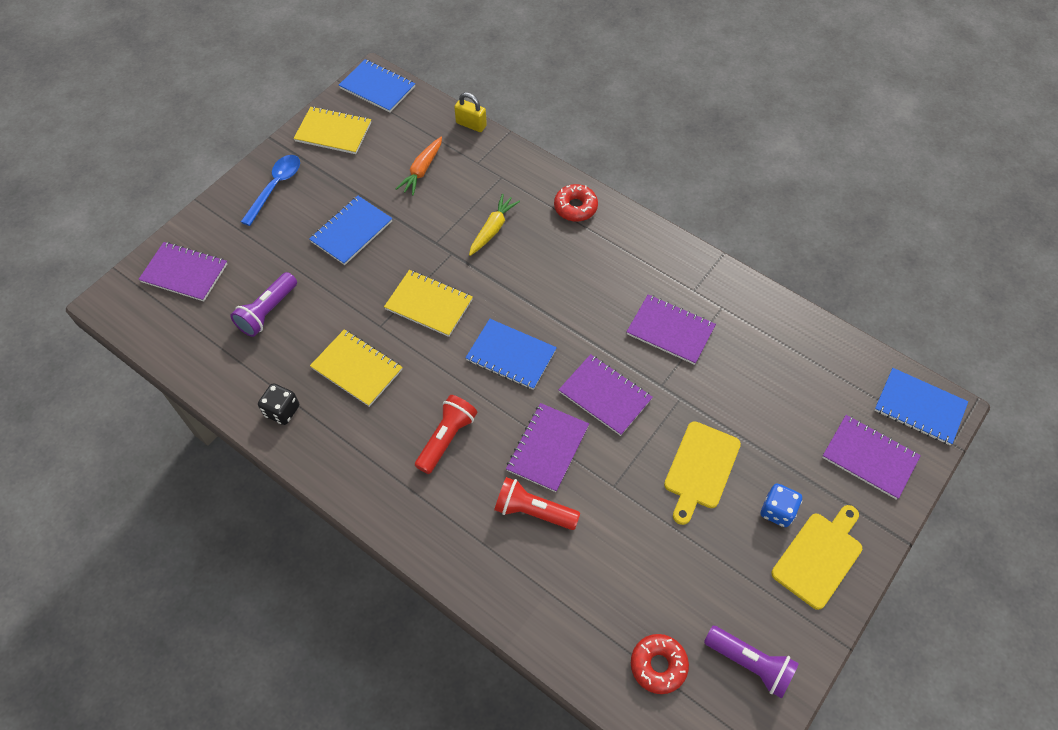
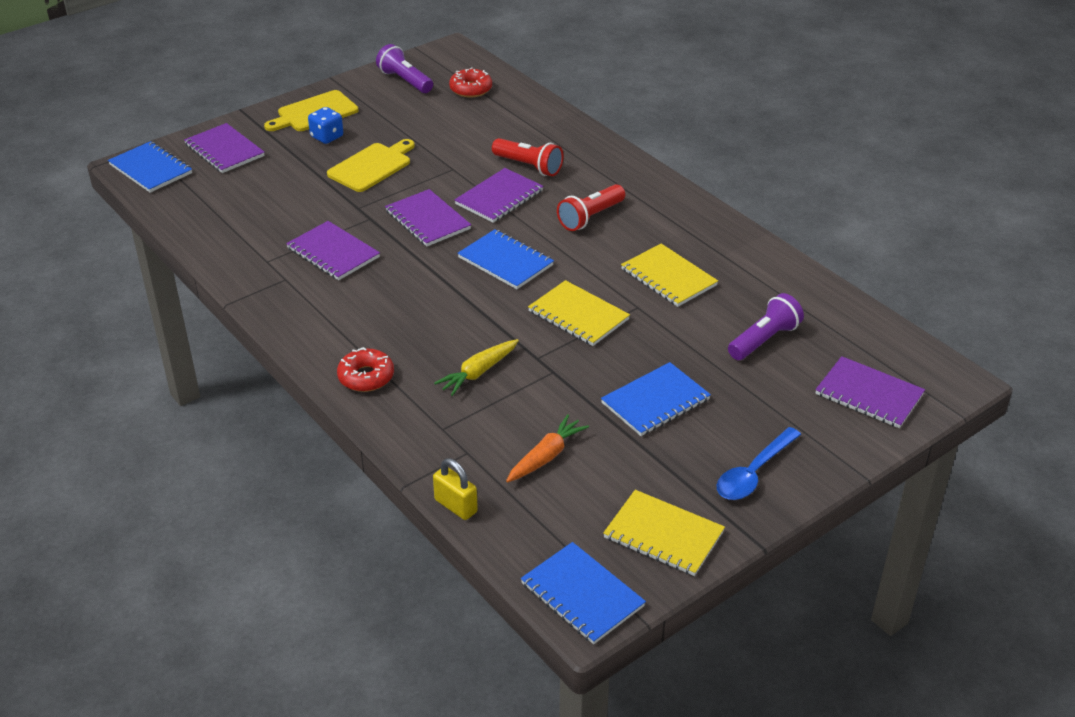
camera: 165 degrees left, 20 degrees down
black dice [258,383,299,425] -> none

